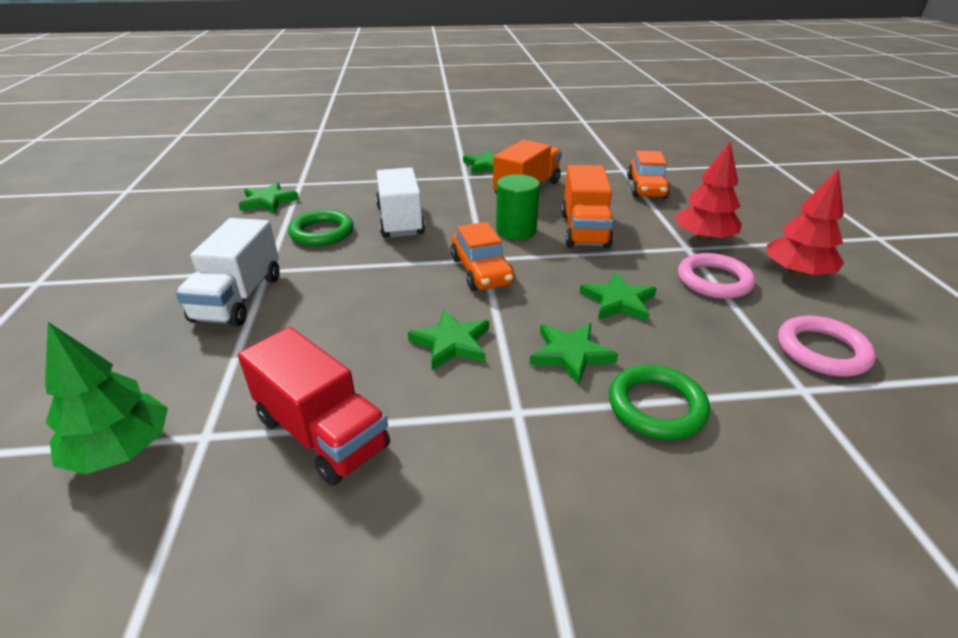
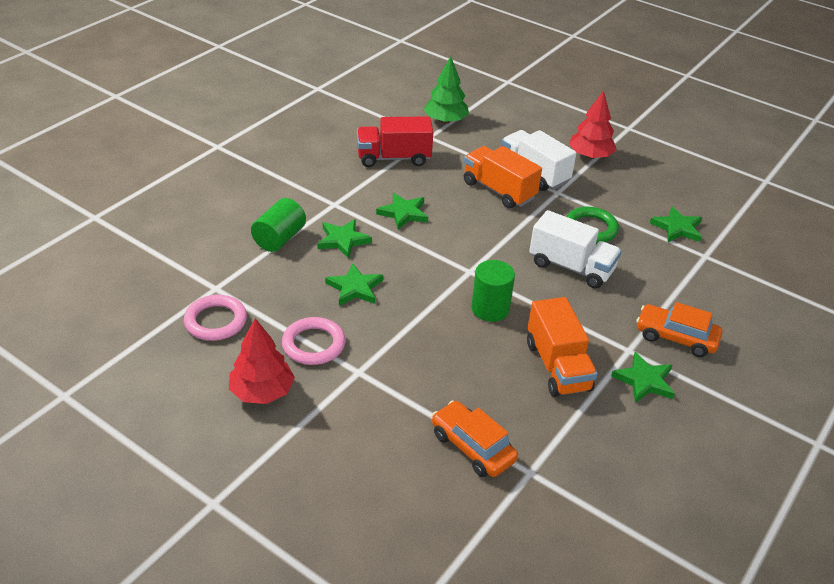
camera: 130 degrees right, 5 degrees up
orange car [451,222,515,291] -> orange car moved to [636,302,723,357]
orange truck [561,165,613,249] -> orange truck moved to [464,146,542,209]
green ring [609,365,710,440] -> green cylinder [251,198,306,252]
red tree [675,142,742,242] -> red tree moved to [569,90,617,159]

